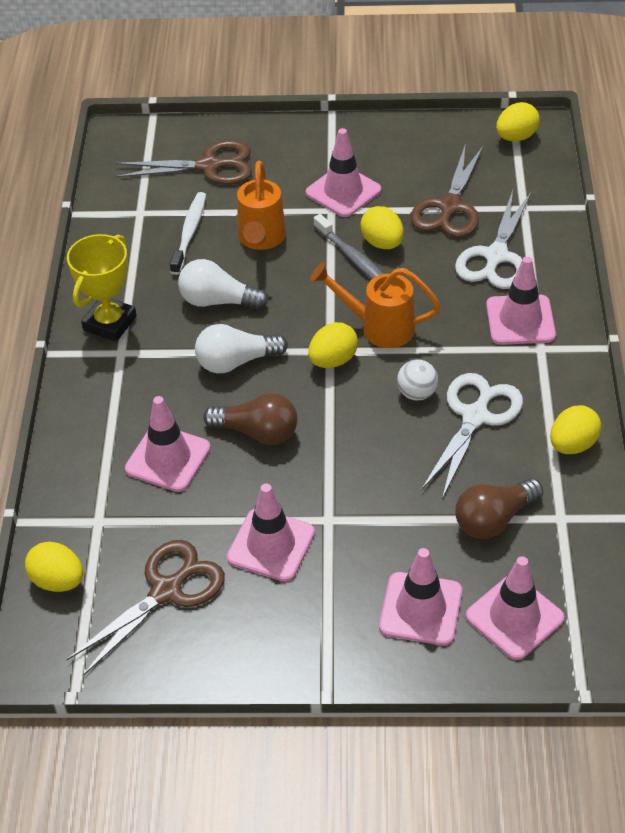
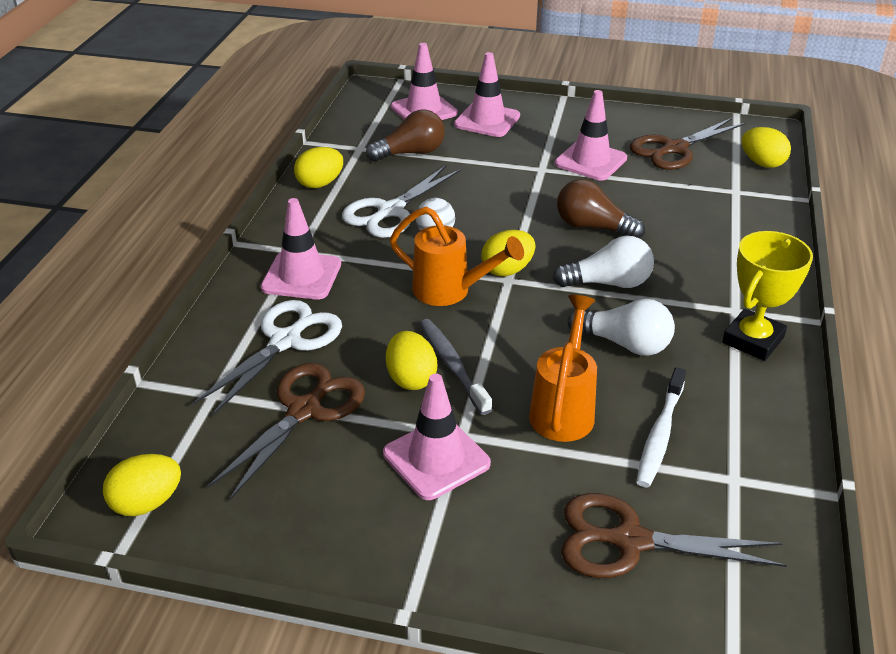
camera: 170 degrees left, 10 degrees down
pink traffic cone [125,396,211,492] -> none

